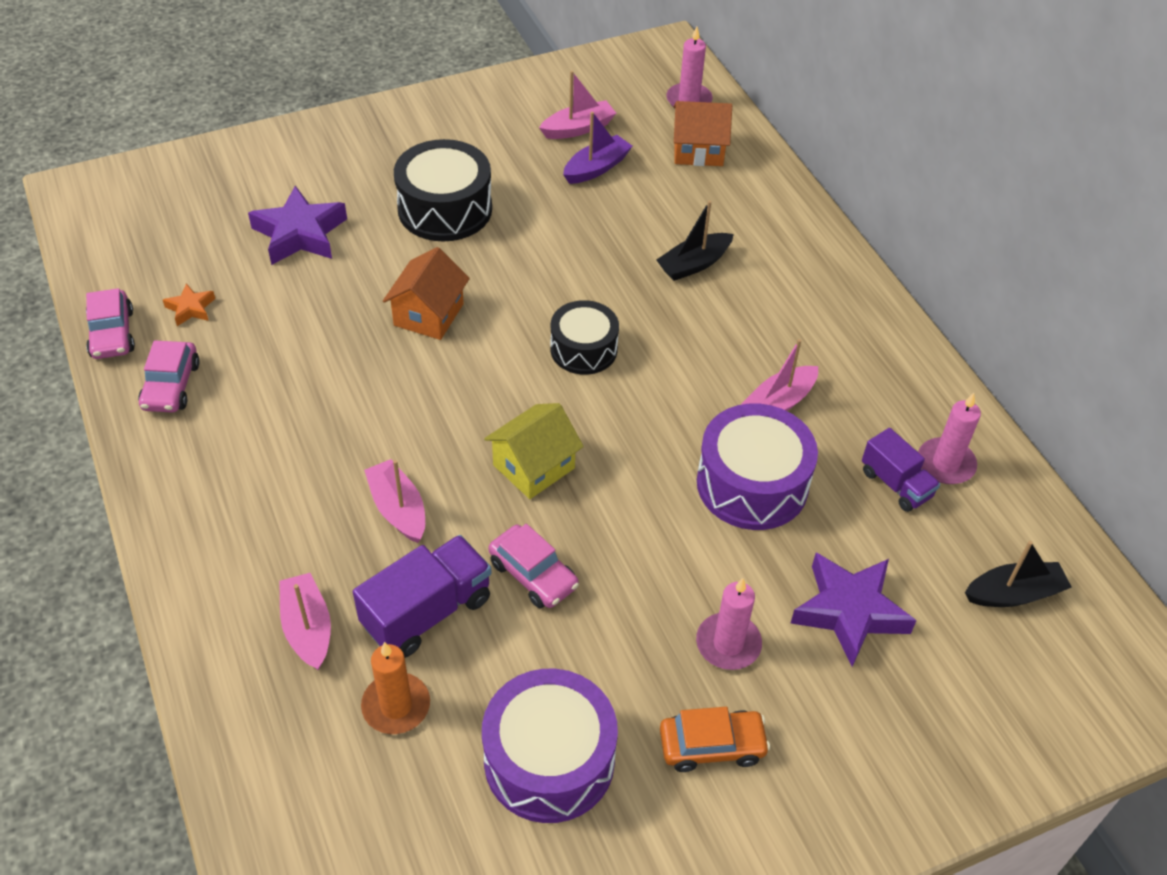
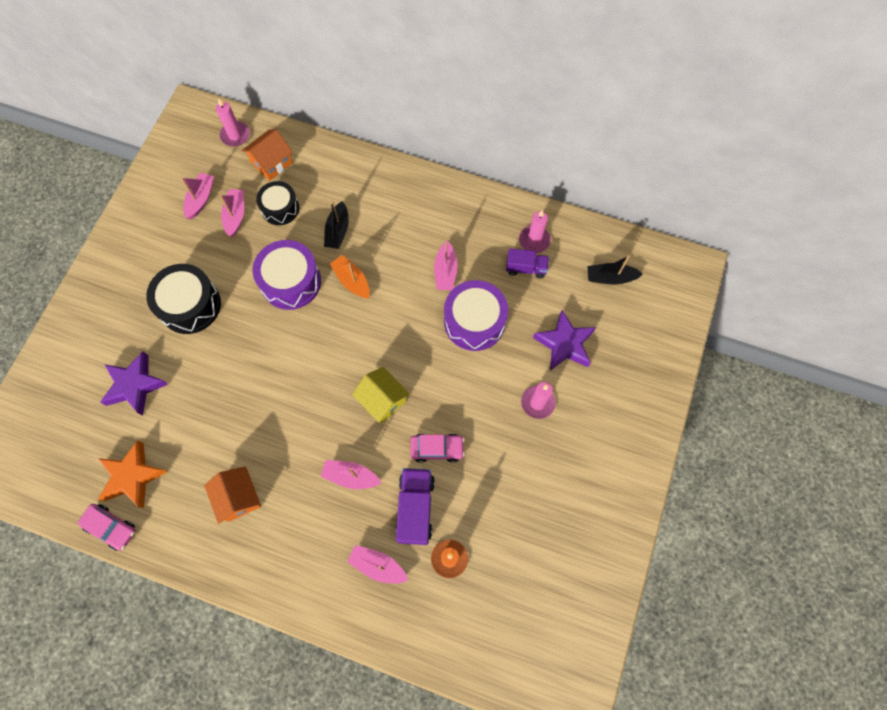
camera: 45 degrees left, 20 degrees up
pink car [138,341,200,413] -> none
orange star [163,283,215,326] -> orange star [98,440,167,508], size x2.02
orange house [383,247,470,340] -> orange house moved to [204,466,261,524]
purple drum [482,669,618,823] -> purple drum moved to [253,240,321,310]
yellow house [484,403,584,499] -> yellow house turned 45 degrees counterclockwise [352,367,410,423]
black drum [550,300,619,375] -> black drum moved to [256,181,299,225]
purple boat [563,111,632,184] -> pink boat [220,189,244,237]
orange car [660,707,770,772] -> none
black boat [965,541,1072,607] -> black boat turned 120 degrees counterclockwise [588,255,643,285]
none -> orange boat [330,255,370,298]

